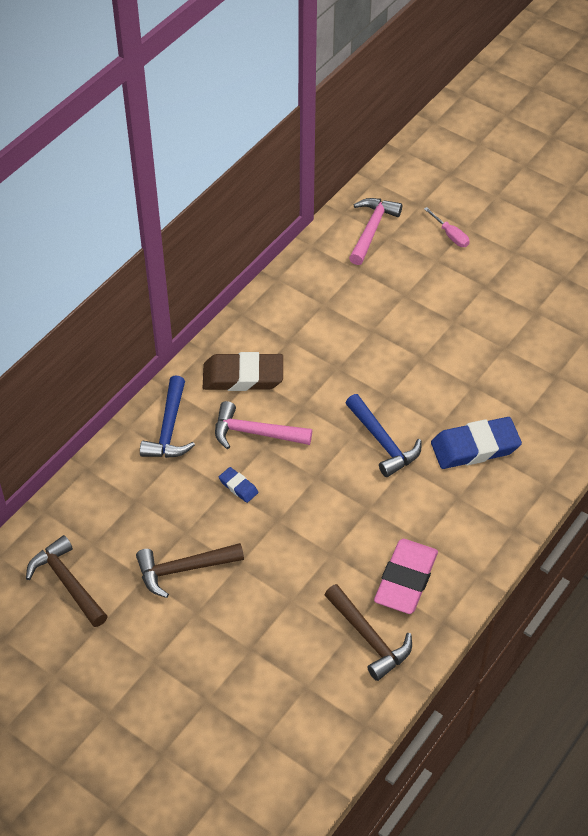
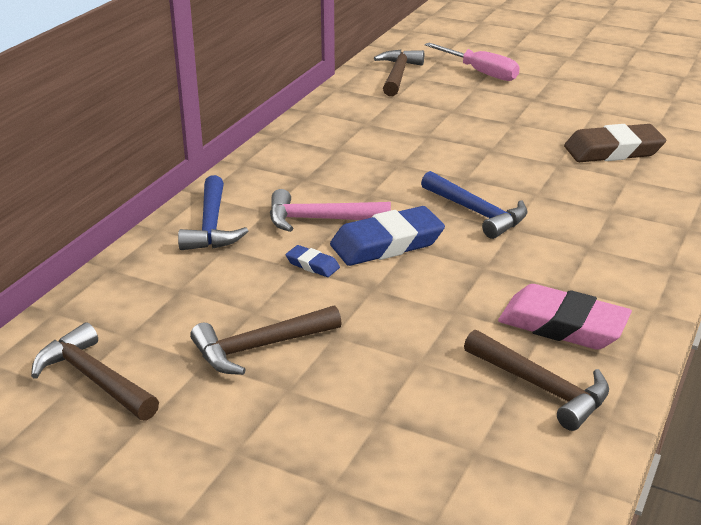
camera: 10 degrees left, 20 degrees down
brown eraser [203,352,283,391] -> brown eraser moved to [564,124,667,162]
pink hammer [349,198,402,265] -> brown hammer [374,50,424,96]
pink eraser [374,539,438,614] -> pink eraser turned 75 degrees counterclockwise [498,284,632,350]
pink screwdriver [424,207,469,247] -> pink screwdriver [425,43,520,81], size x1.67
blue eraser [431,417,522,469] -> blue eraser moved to [330,206,445,266]

